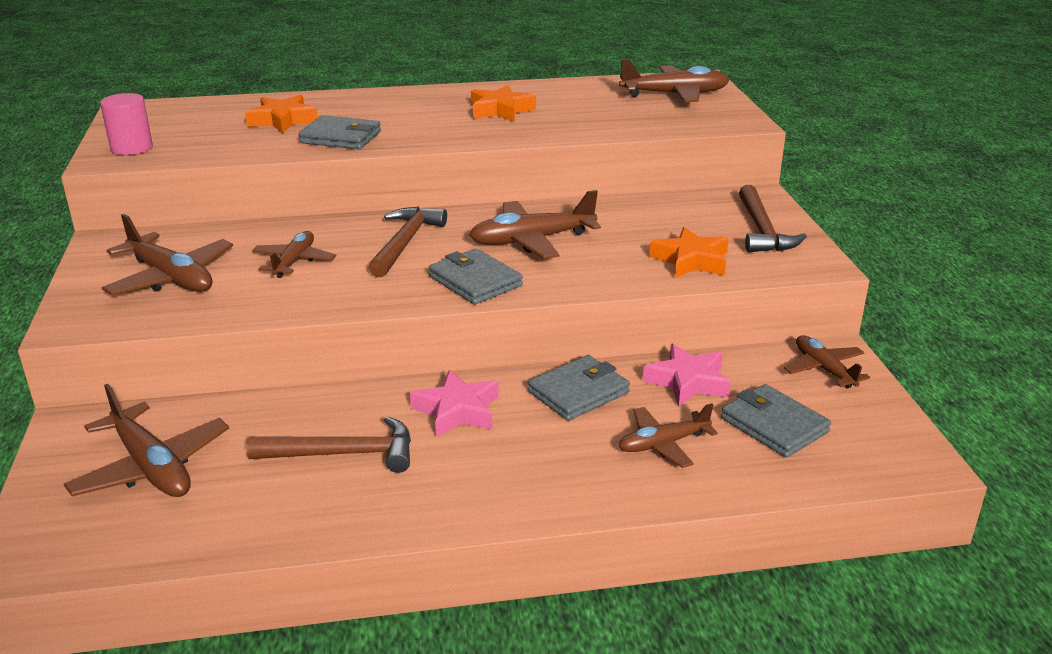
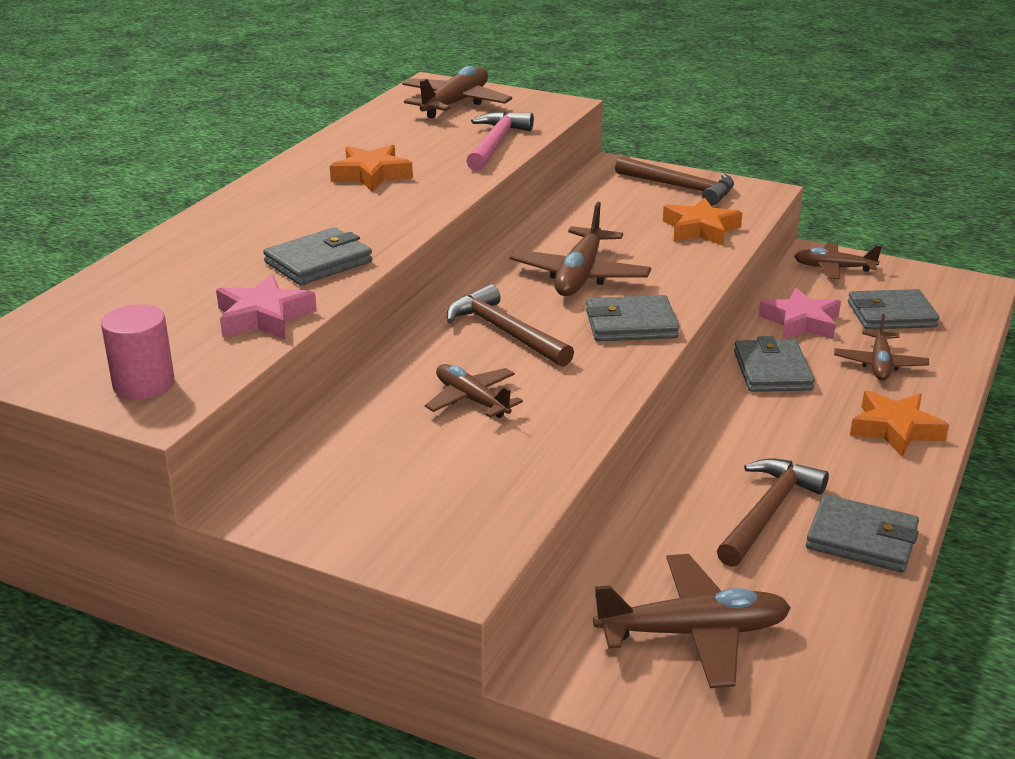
camera: 55 degrees left, 0 degrees up
brown plane [102,214,233,295] -> none
orange star [245,95,318,133] -> orange star moved to [850,391,949,457]
pink star [410,370,499,437] -> pink star moved to [216,274,317,339]
none -> pink hammer [466,111,534,171]
none -> grey wallet [806,494,919,573]

